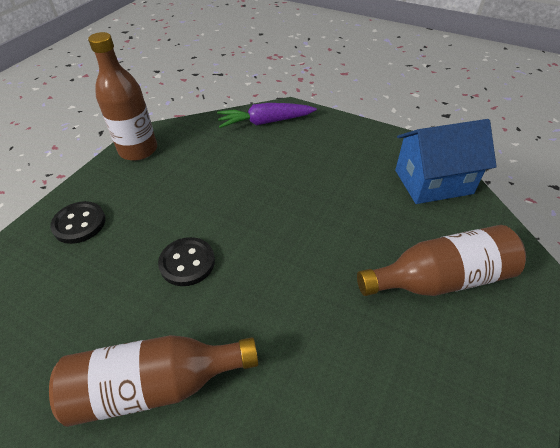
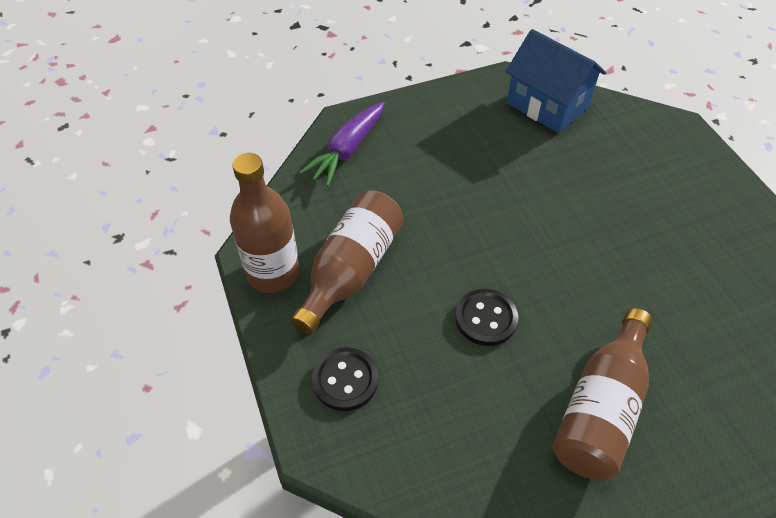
camera: 50 degrees left, 5 degrees up
brown bottle [357,225,526,296] -> brown bottle moved to [291,190,404,335]
blue house [395,119,497,204] -> blue house turned 75 degrees counterclockwise [505,29,606,133]

